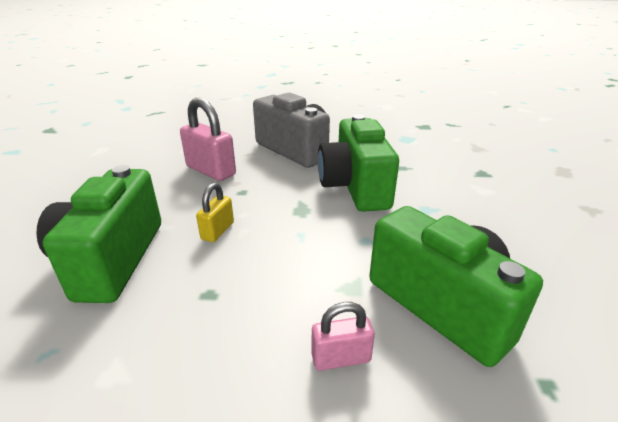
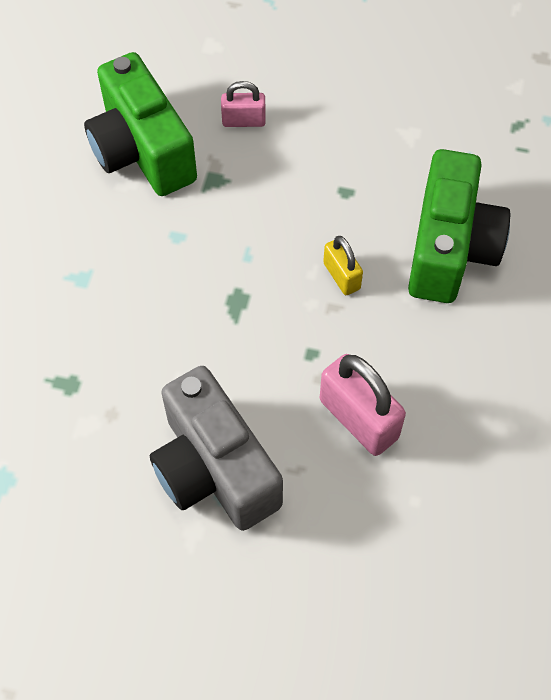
camera: 170 degrees left, 30 degrees up
yellow padlock [196,183,234,242] -> yellow padlock turned 60 degrees counterclockwise [323,236,363,295]
green camera [318,114,399,212] -> none

